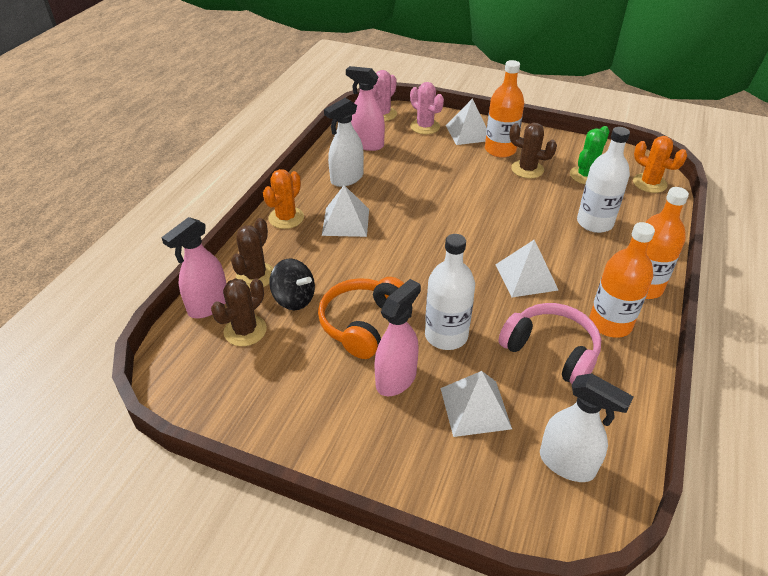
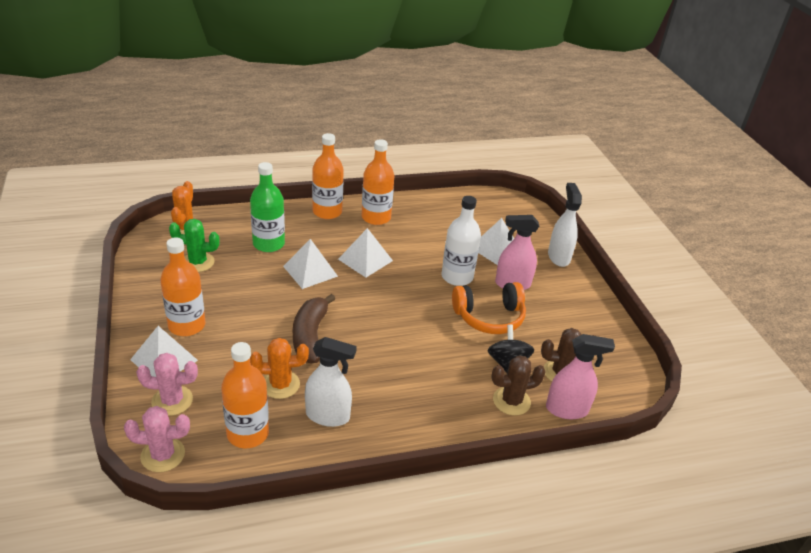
camera: 130 degrees left, 5 degrees down
orange cactus [263,169,304,229] -> orange cactus moved to [250,338,309,399]
white pyramid [322,185,369,237] -> white pyramid moved to [283,239,338,289]
pink spray bottle [346,66,385,151] -> orange bottle [221,342,269,448]
pink cactus [410,82,444,134] -> pink cactus turned 75 degrees clockwise [136,353,198,416]
pink headphones [498,303,601,384] -> none
brown cactus [509,123,557,178] -> none
white spray bottle [540,373,634,482] -> white spray bottle moved to [548,183,582,267]
white bottle [577,127,630,233] -> green bottle [250,162,285,252]
none -> brown banana [293,294,335,363]

